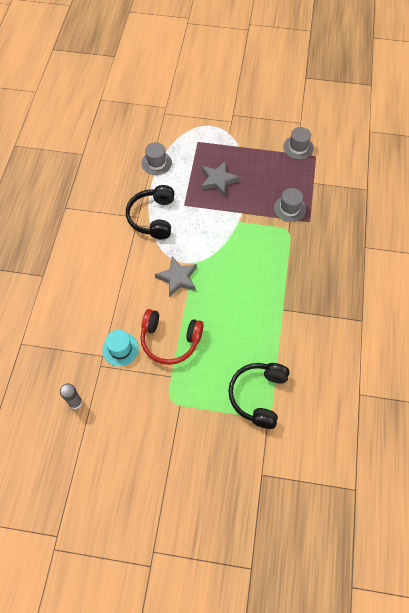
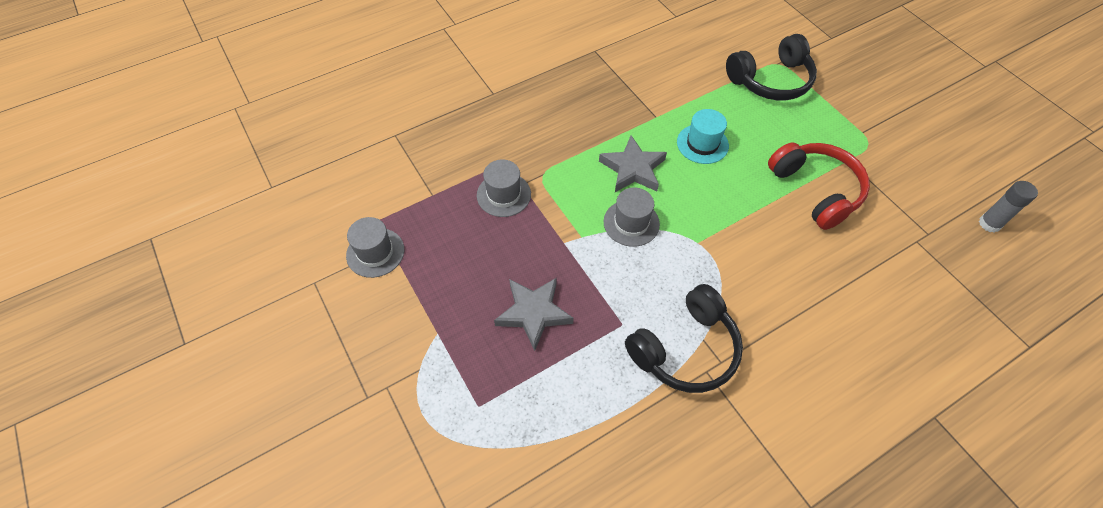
camera: 130 degrees left, 5 degrees down
turquoise hat [102,330,139,366] -> turquoise hat moved to [677,109,729,164]
grey hat [141,142,172,175] -> grey hat moved to [604,188,660,247]
grey star [155,257,197,297] -> grey star moved to [599,135,667,192]

